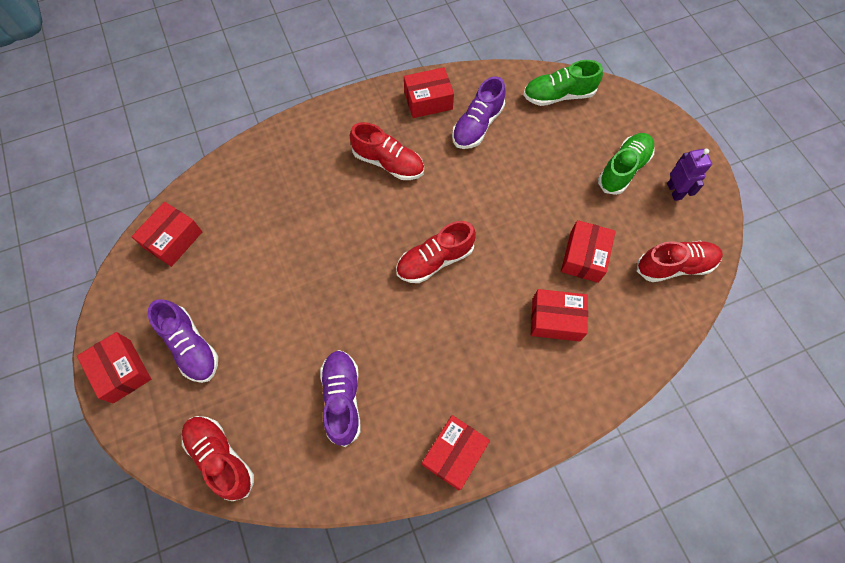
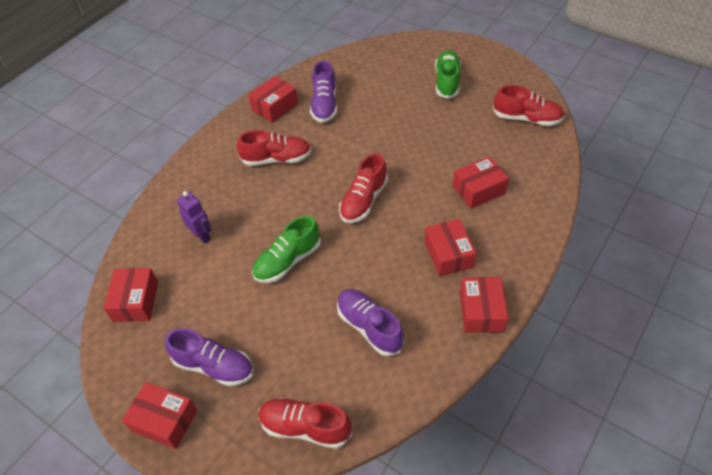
camera: 30 degrees left, 15 degrees down
green shoe [523,60,603,106] -> green shoe moved to [252,216,321,283]
red box [561,220,616,283] -> red box moved to [424,219,477,276]
red shoe [637,241,723,282] -> red shoe turned 60 degrees clockwise [493,85,565,126]
purple robot [667,149,712,201] -> purple robot moved to [177,191,211,244]

